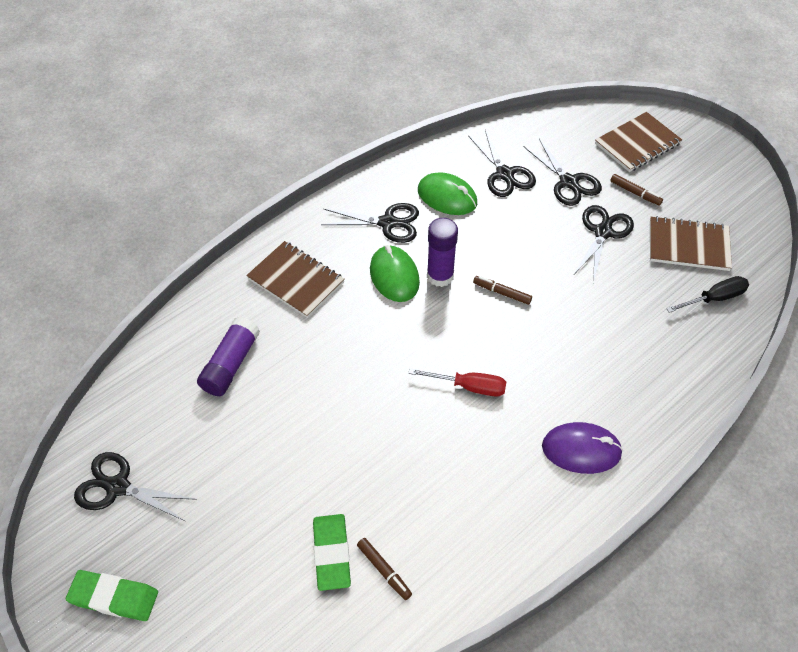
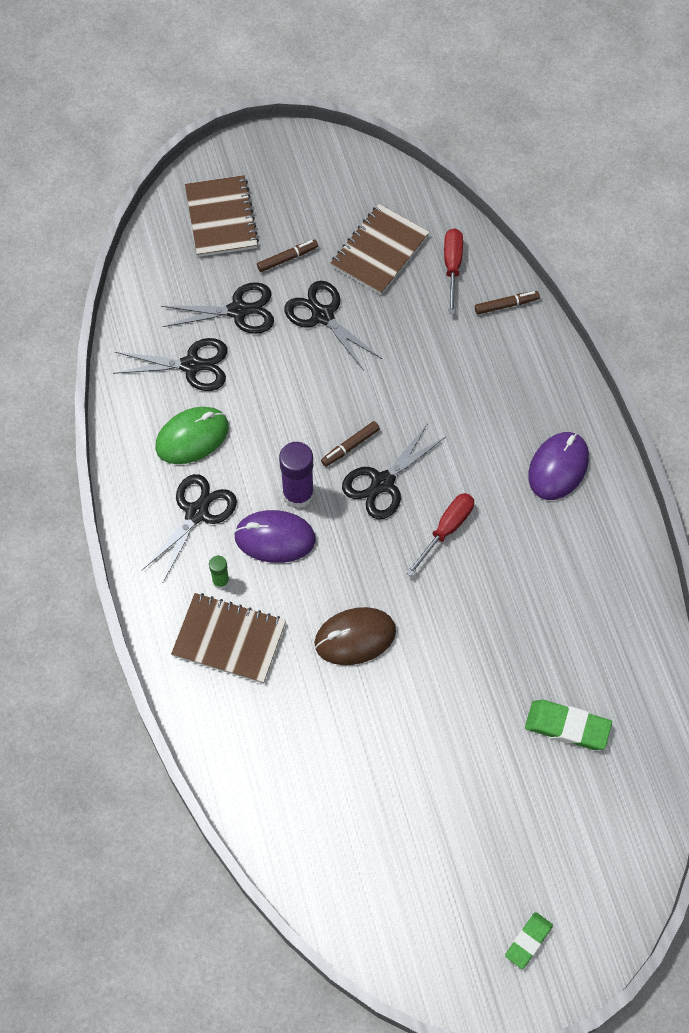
camera: 65 degrees left, 10 degrees up
green eraser [66,570,158,621] -> green eraser [505,912,553,969], size x0.66
black scissors [74,452,197,521] -> black scissors moved to [342,423,446,519]
purple glue stick [197,317,260,396] -> none
brown notebook [246,241,345,318] -> brown notebook turned 45 degrees clockwise [171,593,286,684]
brown marker [357,538,412,600] -> brown marker moved to [475,291,540,314]
green mouse [370,245,420,302] -> purple mouse [234,510,316,563]
black screwdriver [666,276,749,313] -> red screwdriver [444,228,463,314]
none -> green glue stick [209,556,230,589]
none -> brown mouse [314,607,396,665]

